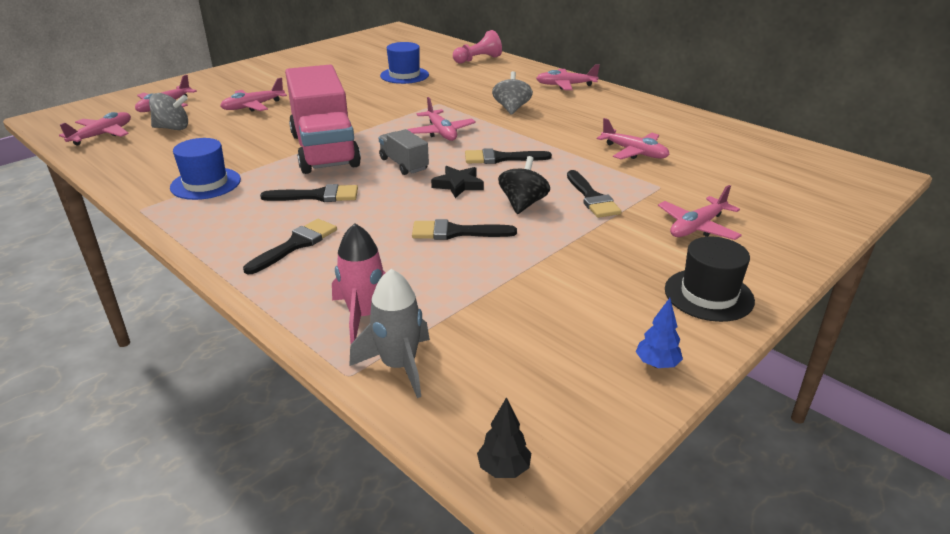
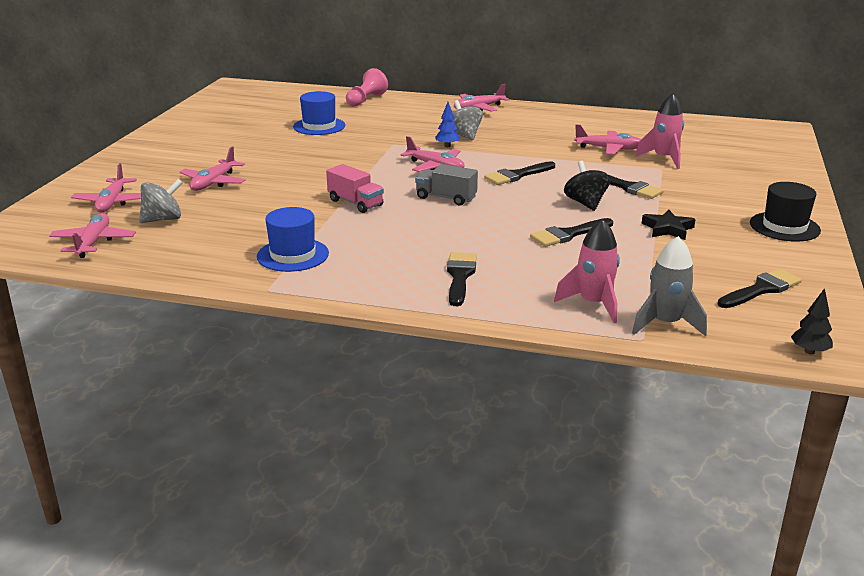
camera: 30 degrees left, 5 degrees down
black brush [260,184,358,202] -> black brush moved to [717,269,802,308]
pink truck [285,65,361,174] -> pink truck [326,164,384,213], size x0.46
black star [431,166,484,198] -> black star moved to [642,209,696,240]
blue tree [636,298,683,368] -> blue tree moved to [435,102,460,147]
pink plane [658,185,742,240] -> none
none -> pink rocket [635,93,684,169]

